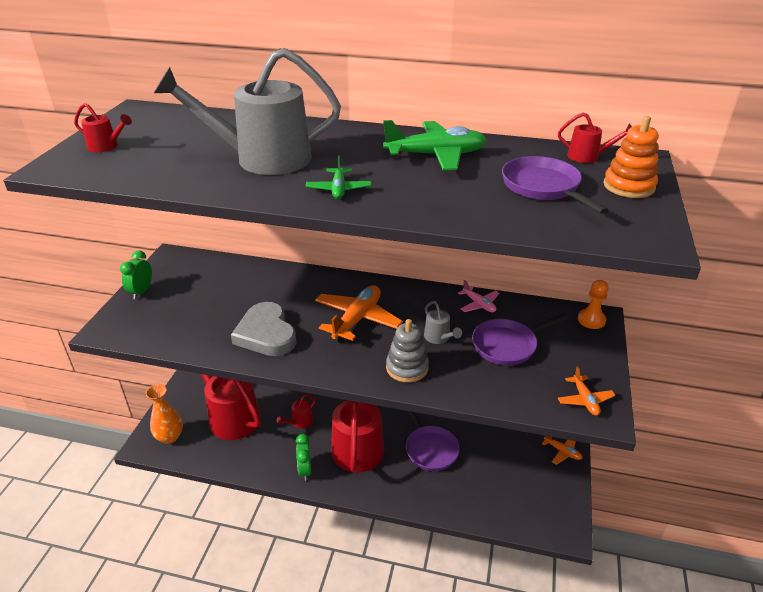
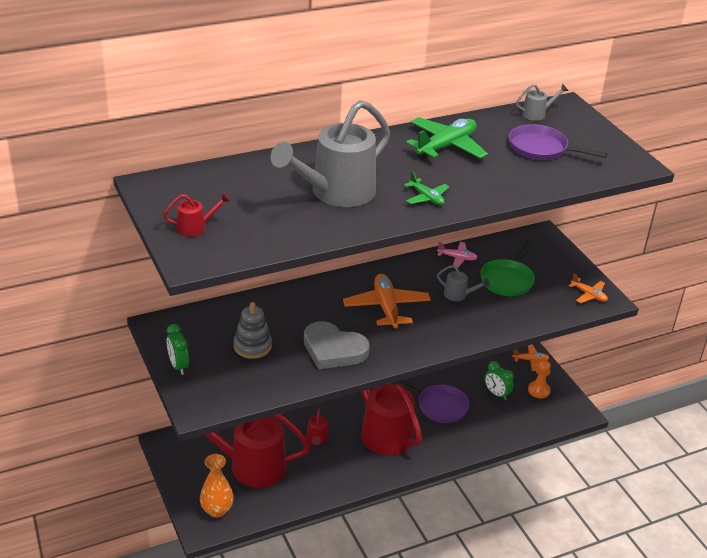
camera: 40 degrees left, 0 degrees up
green clock [296,434,311,481] -> green clock moved to [485,361,514,400]
grey stacking toy [386,319,429,383] -> grey stacking toy moved to [234,302,272,359]
purple pan [472,314,569,365] -> green pan [480,240,535,296]
red watering can [558,113,632,163] -> grey watering can [516,84,568,121]
orange pawn [578,280,609,329] -> orange pawn moved to [528,360,551,398]
orange stacking toy [603,116,659,198] -> none

